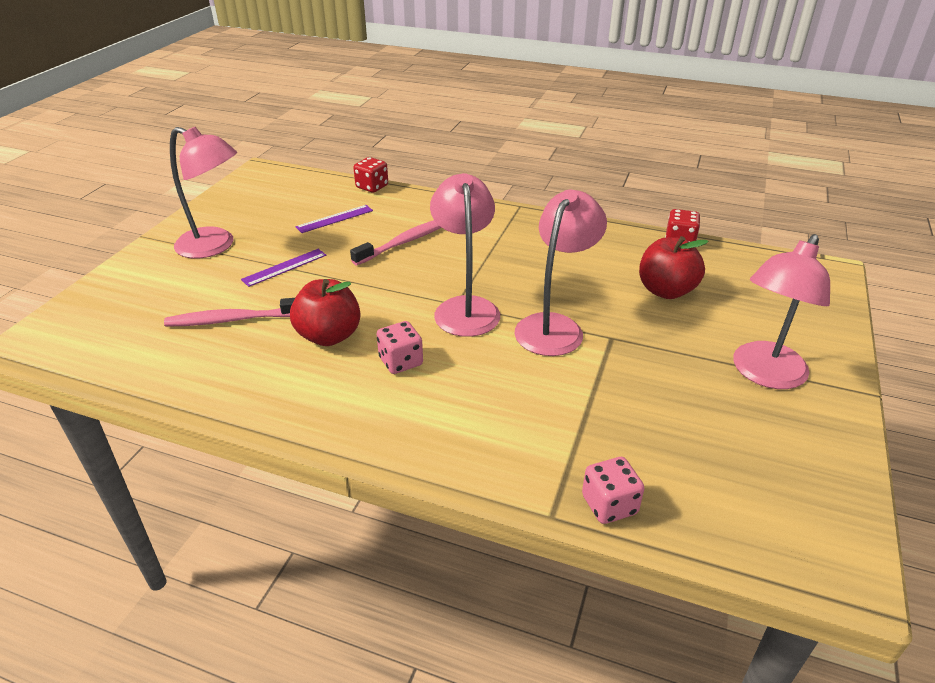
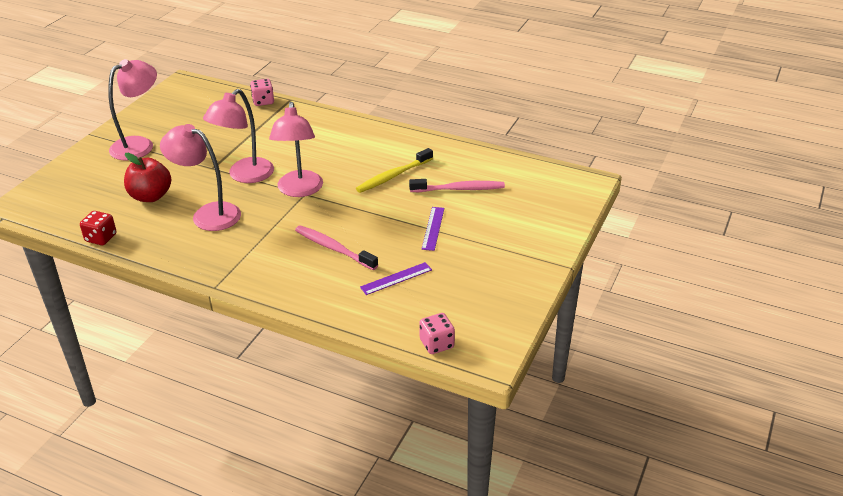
camera: 175 degrees left, 0 degrees up
pink lamp [170,127,237,259] -> pink lamp moved to [160,124,241,231]
purple ruler [241,249,326,287] -> purple ruler turned 45 degrees counterclockwise [421,207,445,251]
red apple [290,279,361,346] -> yellow toothbrush [356,148,433,193]
pink toothbrush [350,220,442,265] -> pink toothbrush turned 75 degrees clockwise [295,225,378,270]
red dice [353,157,388,193] -> none
pink dice [377,321,423,374] -> pink dice moved to [419,313,455,354]

